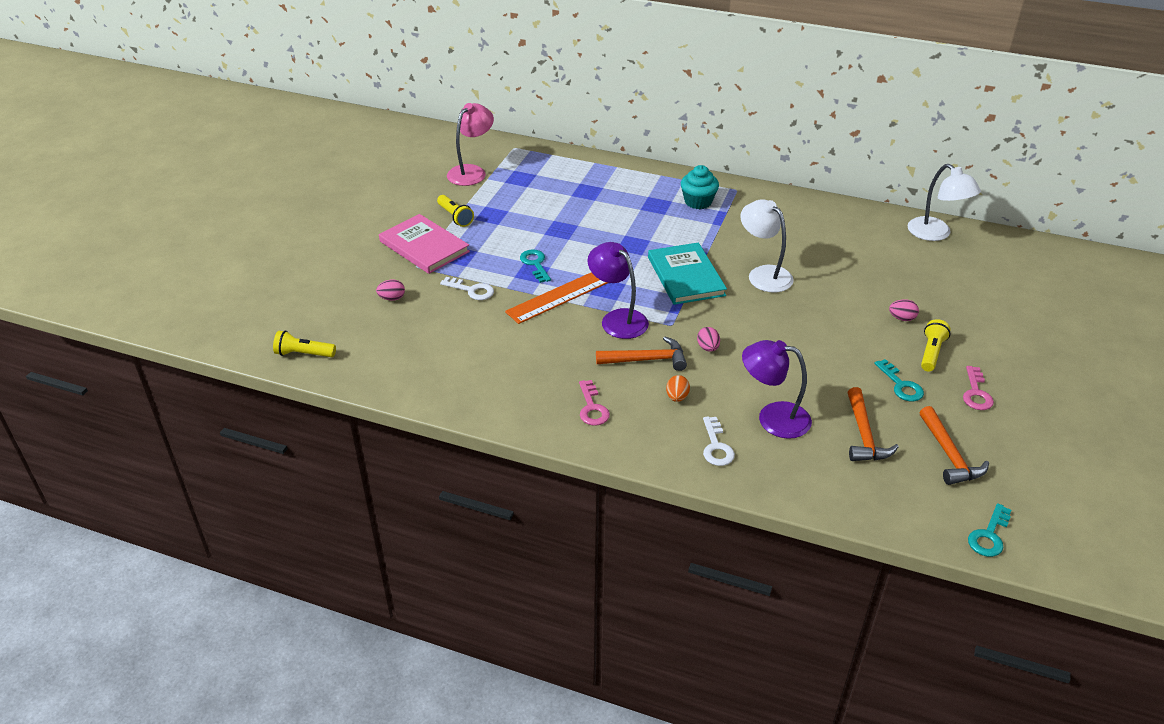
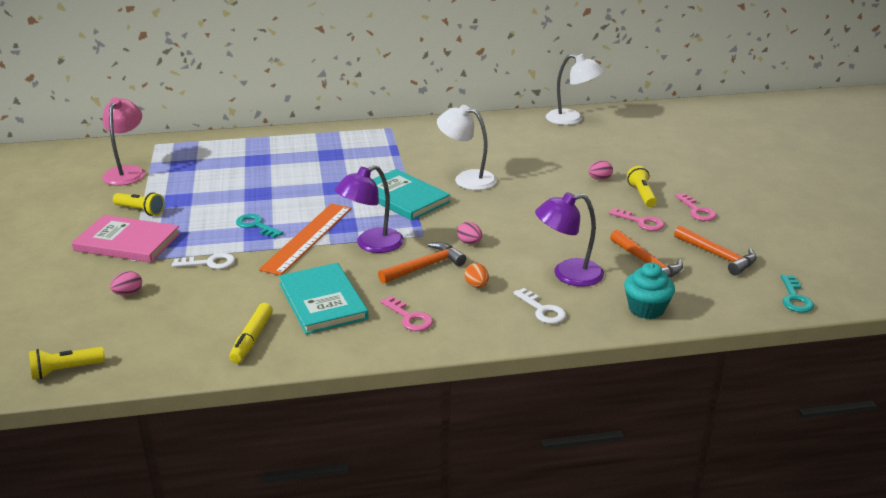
camera: 30 degrees left, 10 degrees down
purple lamp [587,242,649,339] -> purple lamp turned 60 degrees counterclockwise [335,165,404,253]
turquoise cupcake [681,165,719,209] -> turquoise cupcake moved to [624,262,675,319]
turquoise key [874,359,924,401] -> pink key [609,208,664,231]
none -> yellow marker [229,303,273,363]
none -> turquoise book [279,263,369,334]

